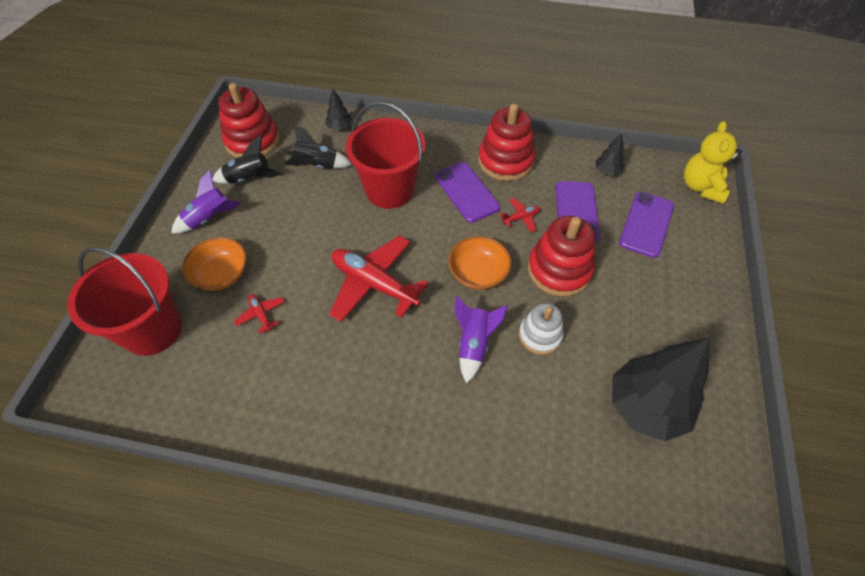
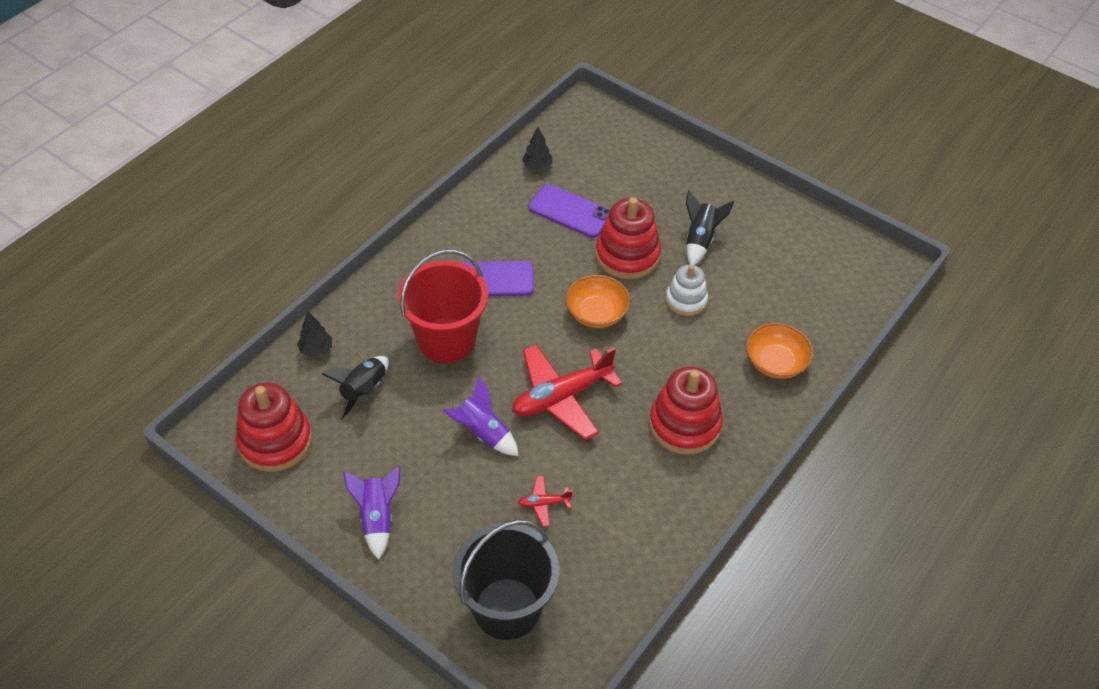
camera: 65 degrees left, 5 degrees down
red bucket [67,247,182,356] -> black bucket [453,520,559,640]
orange bowl [182,237,247,291] -> orange bowl moved to [746,323,813,379]
black rocket [213,135,282,184] -> black rocket moved to [686,190,734,265]
purple rocket [454,295,508,383] -> purple rocket moved to [443,376,519,456]
red stacking toy [478,104,535,181] -> red stacking toy moved to [649,366,723,455]
red plane [499,198,540,232] -> none
black tree [612,337,710,441] -> none
purple phone [619,192,674,258] -> none
yellow teddy bear [684,121,742,204] -> none

